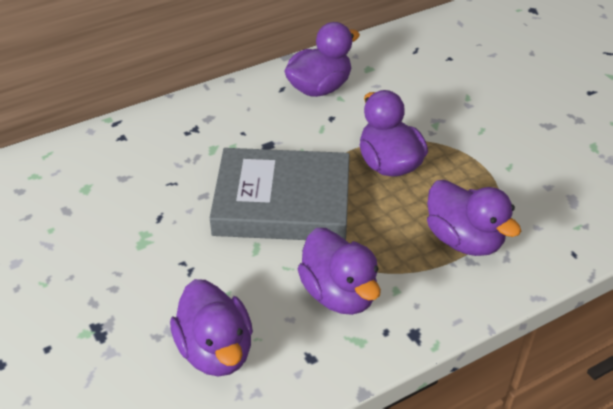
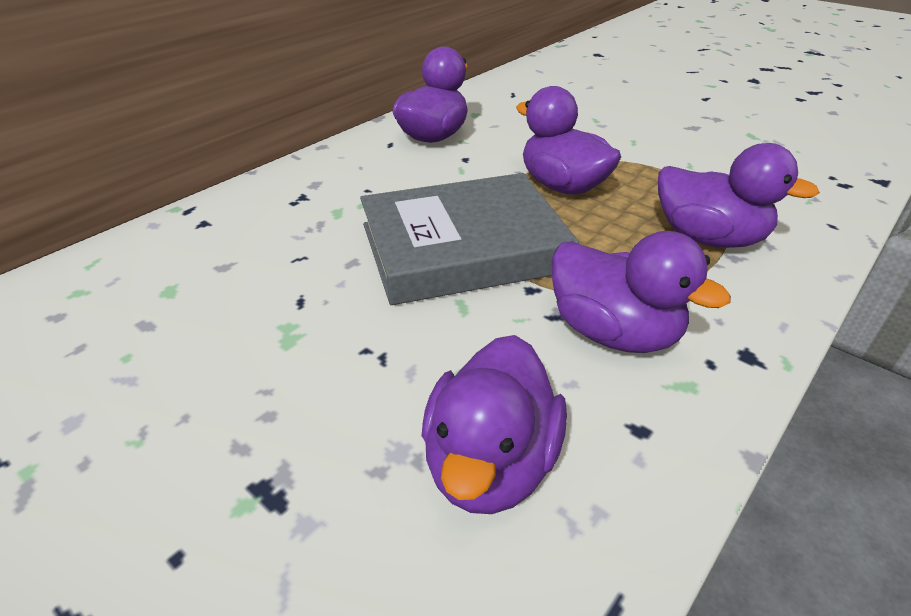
camera: 20 degrees left, 5 degrees down
purple duck [170,279,253,376] -> purple duck turned 60 degrees clockwise [422,335,567,514]

